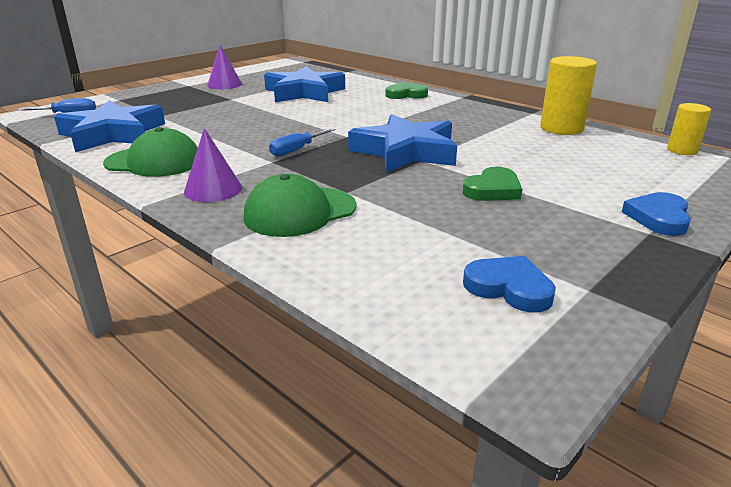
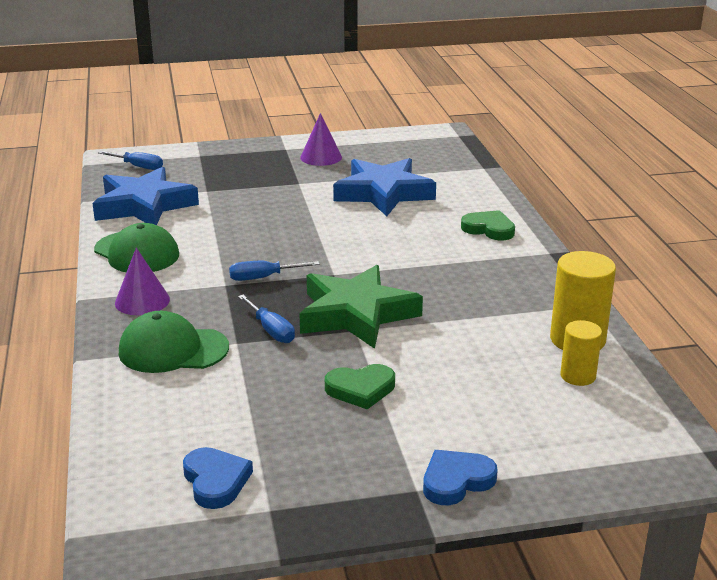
camera: 35 degrees right, 0 degrees up
blue star [348,114,457,173] -> green star [300,265,423,349]
yellow cylinder [667,103,711,155] -> yellow cylinder moved to [560,320,602,386]
none -> blue screwdriver [238,295,295,343]

